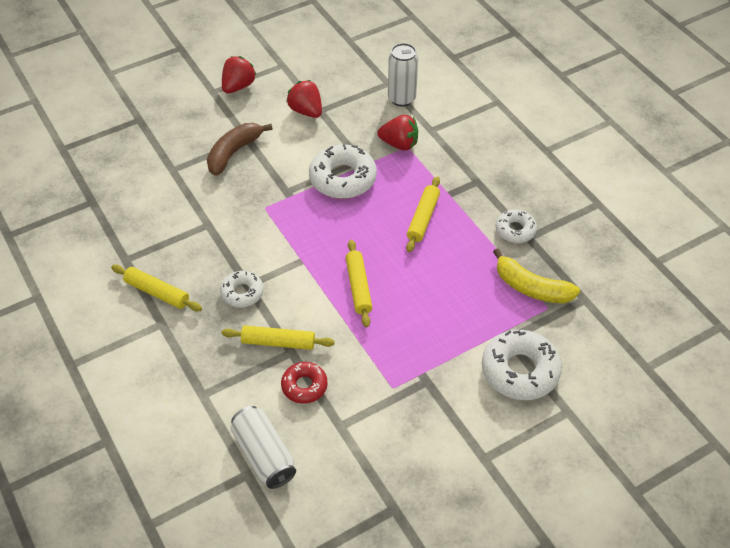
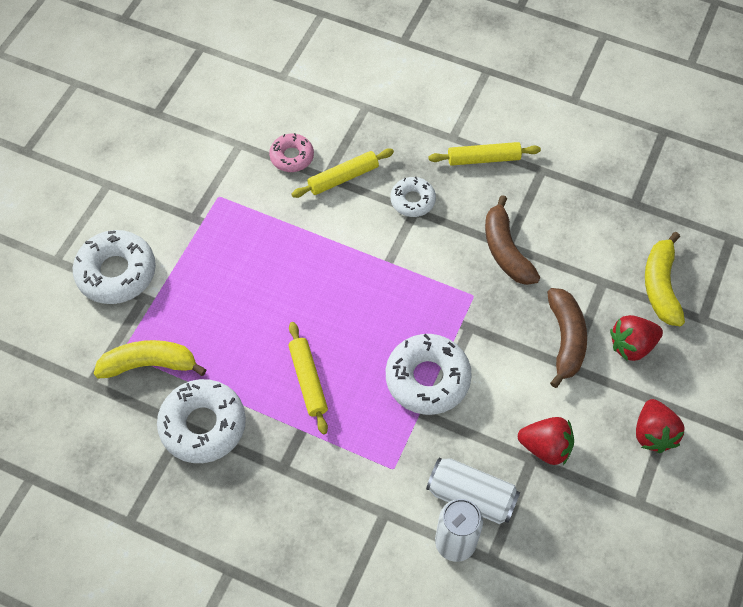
camera: 145 degrees right, 10 degrees up
white can [231,406,296,489] -> white can moved to [426,457,520,524]
red donut [281,362,328,404] -> pink donut [269,133,314,172]
yellow rolling pin [346,240,373,327] -> none
red strawberry [377,115,418,150] -> red strawberry moved to [610,315,663,362]
white donut [495,209,537,243] -> white donut [157,379,246,463], size x1.72
none -> brown banana [485,195,540,285]
none -> yellow banana [645,232,685,326]

